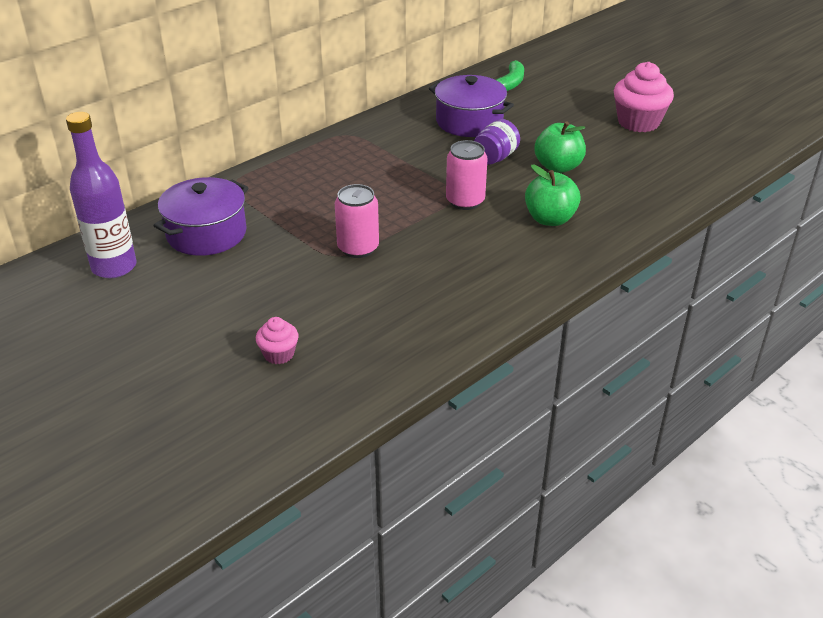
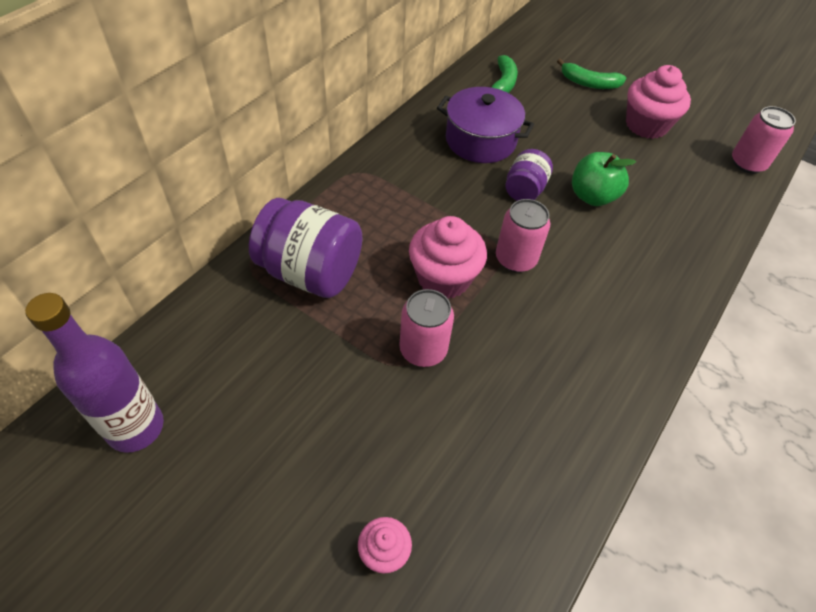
camera: 15 degrees left, 15 degrees up
purple pot [154,177,248,256] -> none
green apple [525,165,581,226] -> none
none -> purple jar [249,198,362,298]
none -> pink cupcake [409,216,487,299]
none -> green banana [557,59,626,89]
none -> pink can [732,106,796,174]

